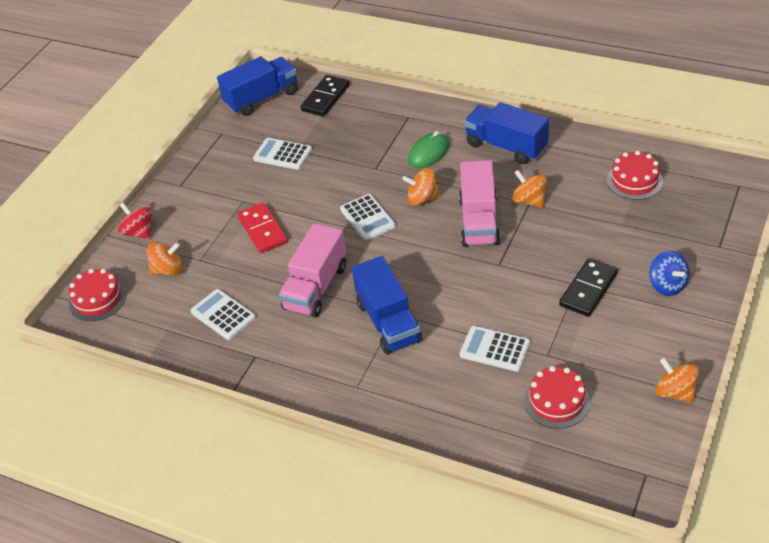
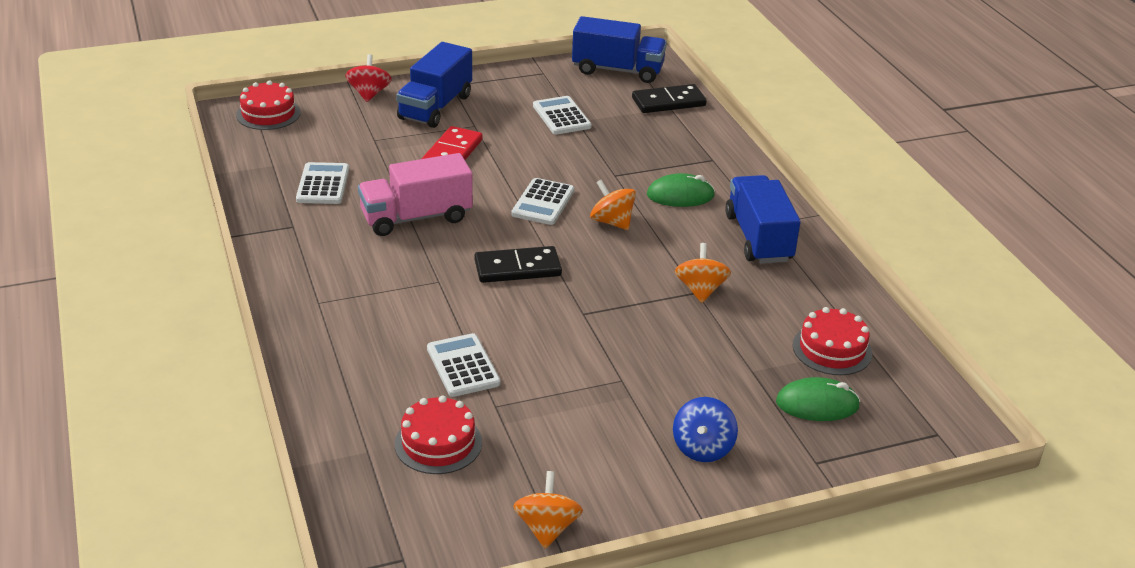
camera: 40 degrees right, 10 degrees down
orange spinning top [146,242,182,275] -> none
blue truck [352,256,422,355] -> blue truck moved to [396,42,472,128]
pink truck [459,160,500,247] -> none
black domino [559,258,618,317] -> black domino moved to [474,246,562,283]
none -> green mouse [776,377,860,421]

